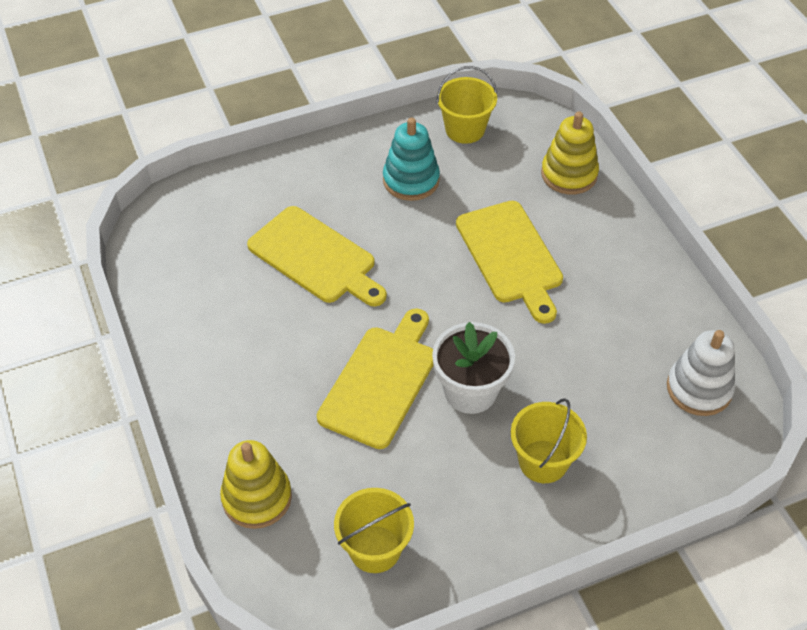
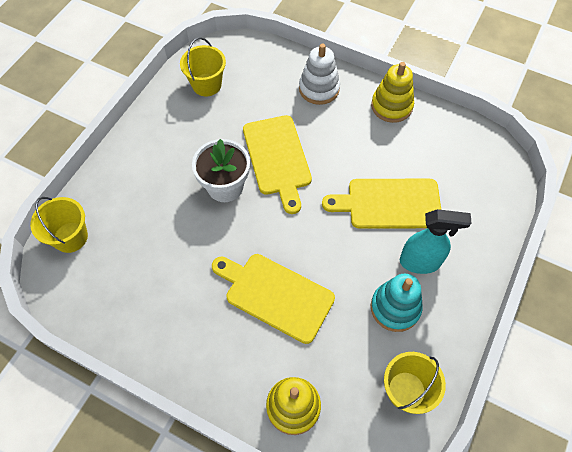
camera: 140 degrees right, 10 degrees up
yellow stacking toy [220,440,292,529] -> yellow stacking toy moved to [371,62,414,123]
yellow bucket [511,398,587,483] -> yellow bucket moved to [30,197,88,253]
white stacking toy [667,330,735,416] -> white stacking toy moved to [299,44,340,105]
none -> turquoise spray bottle [400,209,471,274]

